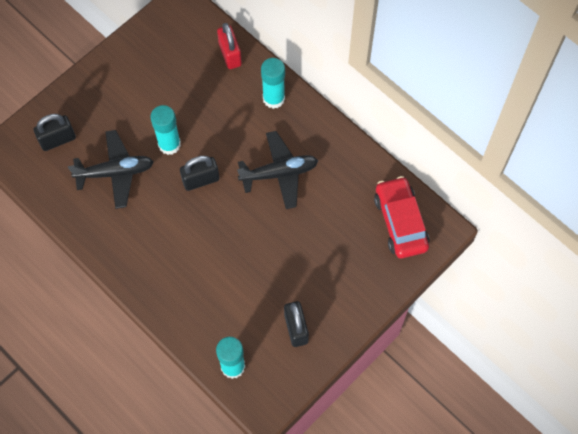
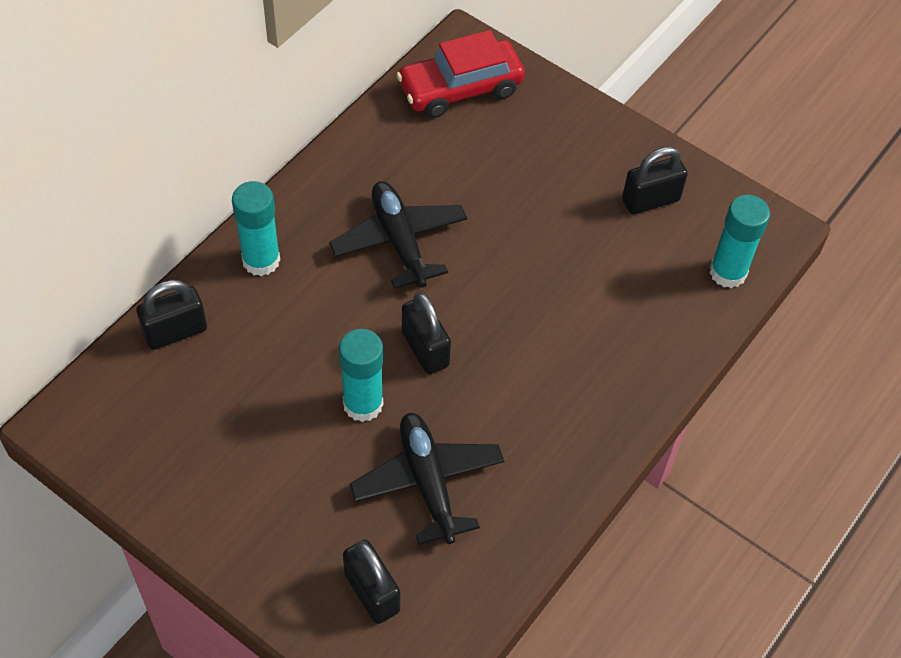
camera: 100 degrees left, 10 degrees down
red padlock [217,23,242,69] -> black padlock [136,280,207,350]

